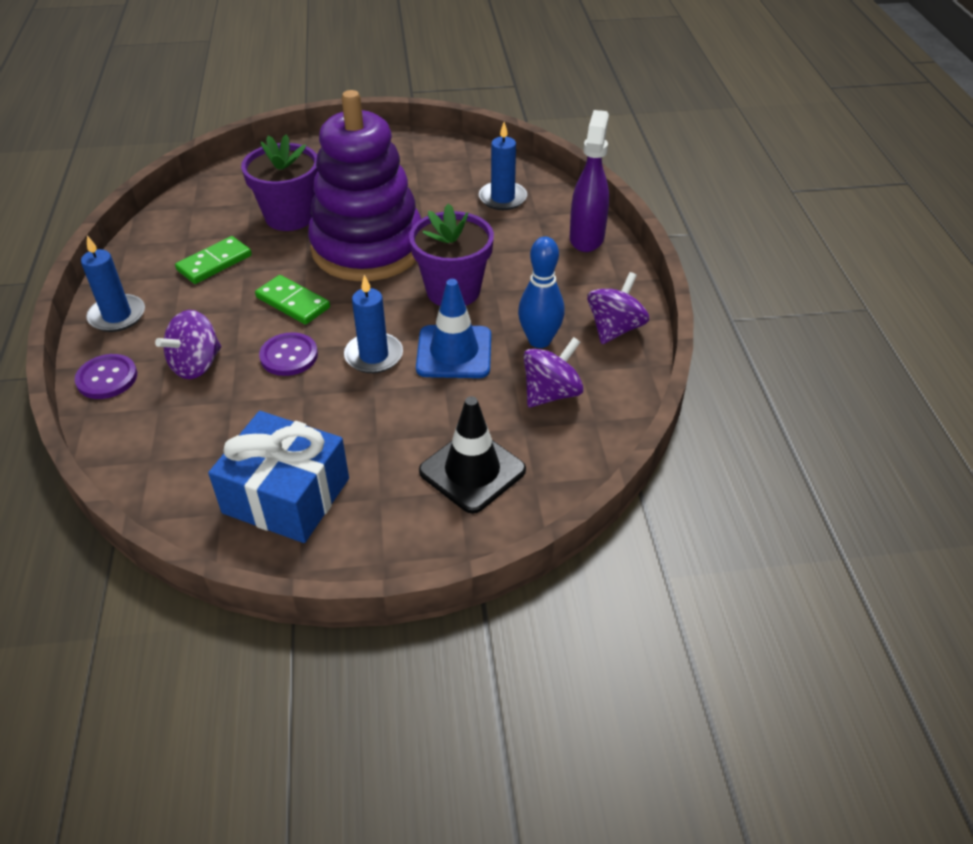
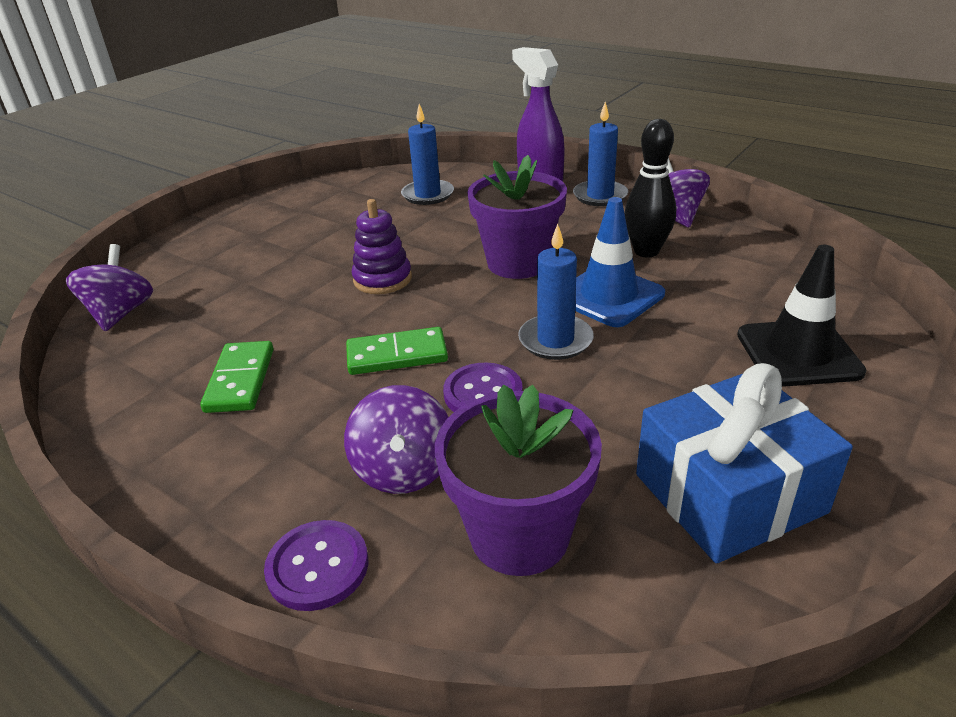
camera: 45 degrees left, 10 degrees down
blue candle [81,236,145,332] -> blue candle moved to [573,102,628,206]
purple flower pot [241,134,318,231] -> purple flower pot moved to [435,384,602,576]
purple stacking toy [308,90,421,281] -> purple stacking toy [352,199,412,294], size x0.42
blue bowling pin [518,236,565,348] -> black bowling pin [625,119,676,257]
purple spinning top [524,337,584,407] -> purple spinning top moved to [66,244,153,331]

